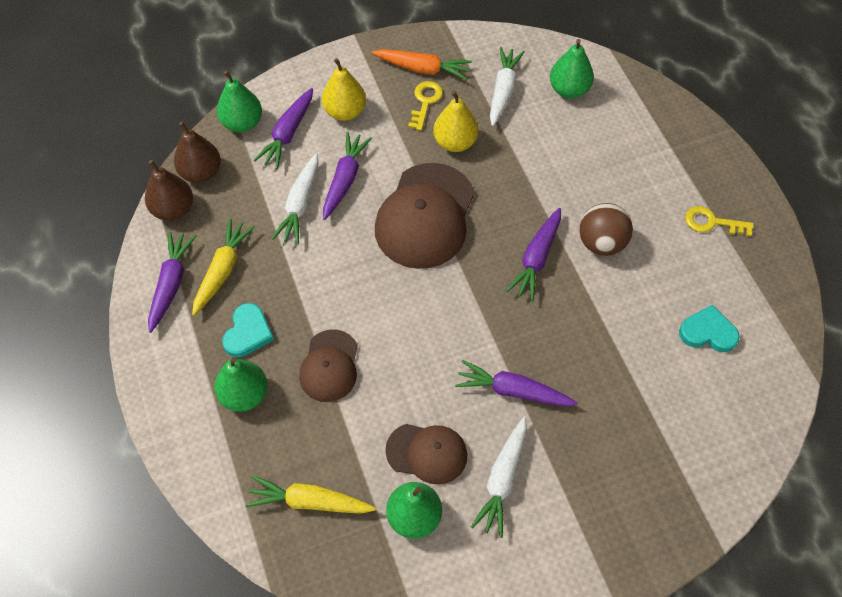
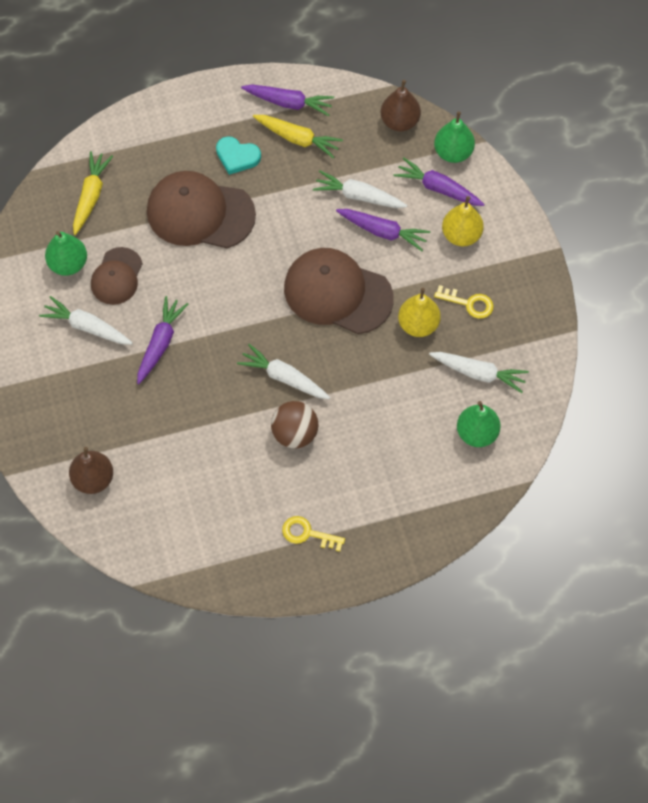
camera: 95 degrees right, 5 degrees up
brown pear [145,160,193,221] -> brown pear moved to [69,447,113,494]
green pear [214,357,268,412] -> none
brown cap [299,330,358,402] -> brown cap [147,171,256,248], size x1.74
orange carrot [372,49,472,80] -> none
purple carrot [506,208,561,301] -> white carrot [237,344,330,399]
turquoise heart [679,305,740,352] -> none
yellow key [685,206,754,237] -> yellow key turned 90 degrees counterclockwise [282,516,345,552]

